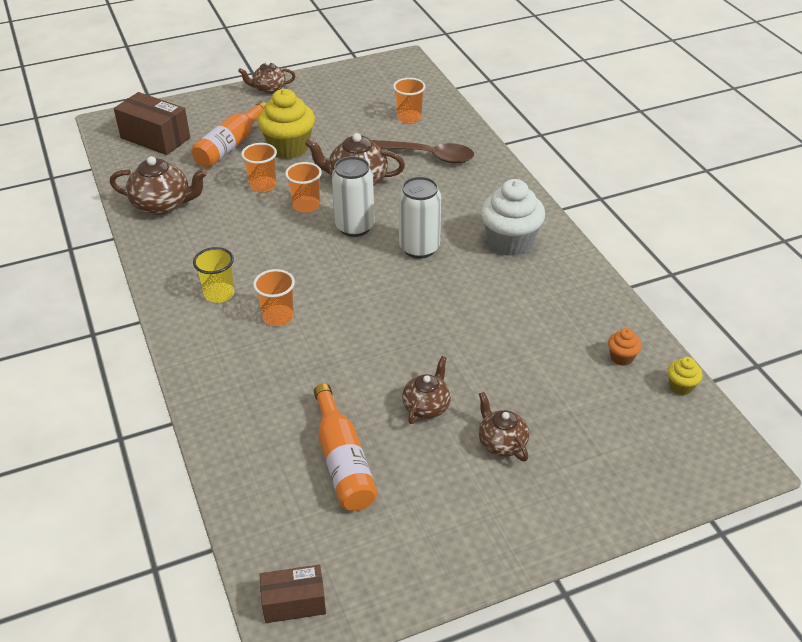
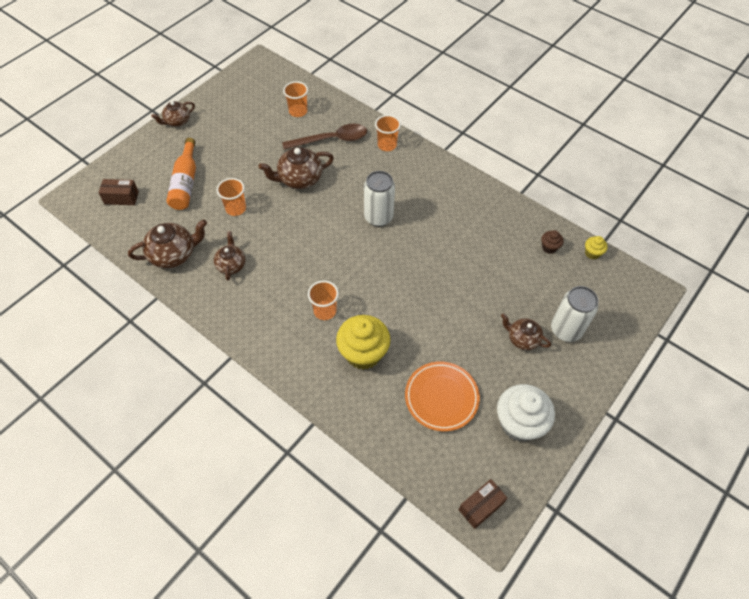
camera: 30 degrees left, 15 degrees up
brown box [114,92,190,155] -> brown box [98,179,139,205], size x0.61
yellow cup [193,247,234,303] -> none
yellow cupcake [258,89,315,159] -> yellow cupcake moved to [336,315,391,370]
orange cup [285,162,322,213] -> orange cup moved to [375,115,401,151]
orange bottle [314,383,377,511] -> orange plate [405,362,480,431]
white can [332,156,375,237] -> white can moved to [551,286,598,342]
brown teapot [402,356,451,424] -> brown teapot moved to [214,231,246,281]
white cupcake [481,179,545,256] -> white cupcake moved to [497,384,555,442]
orange cupcake [608,328,642,366] -> brown cupcake [541,230,564,254]

